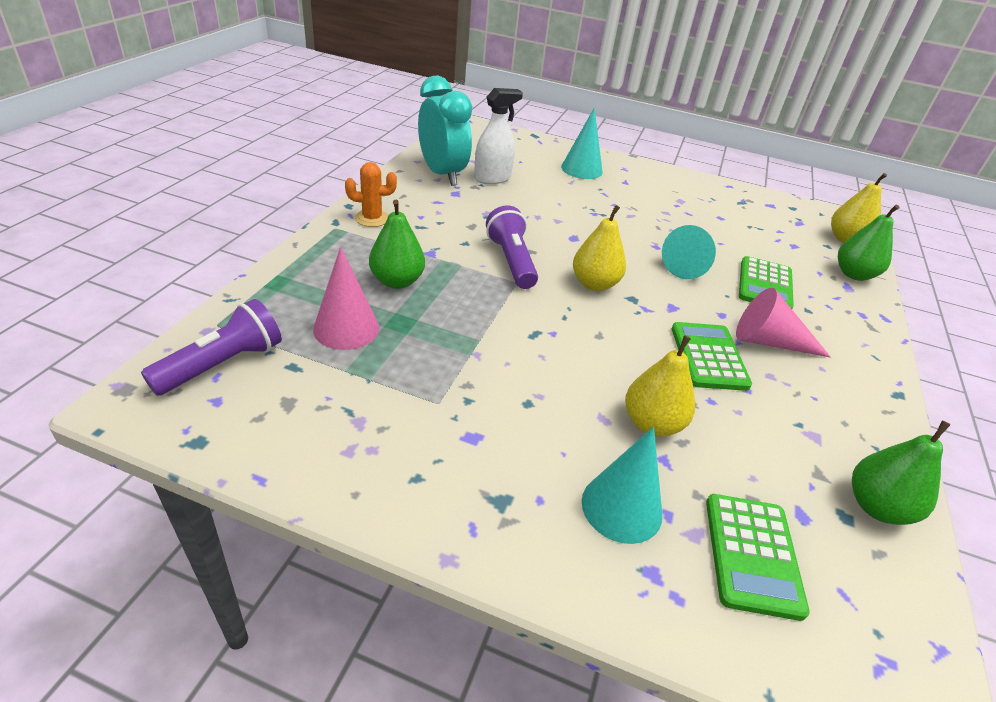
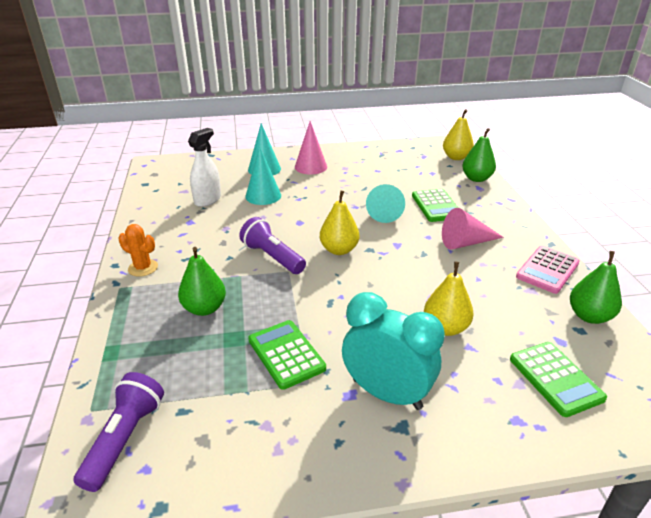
camera: 25 degrees left, 5 degrees down
pink cone [313,247,379,350] -> pink cone moved to [295,121,327,175]
orange cactus [345,162,397,227] -> orange cactus turned 60 degrees clockwise [118,224,158,277]
turquoise clock [418,76,472,186] -> turquoise clock moved to [342,292,445,410]
turquoise cone [582,427,662,544] -> turquoise cone moved to [245,147,281,205]
green calculator [672,322,752,391] -> green calculator moved to [248,320,326,390]
none -> pink calculator [516,246,580,294]

